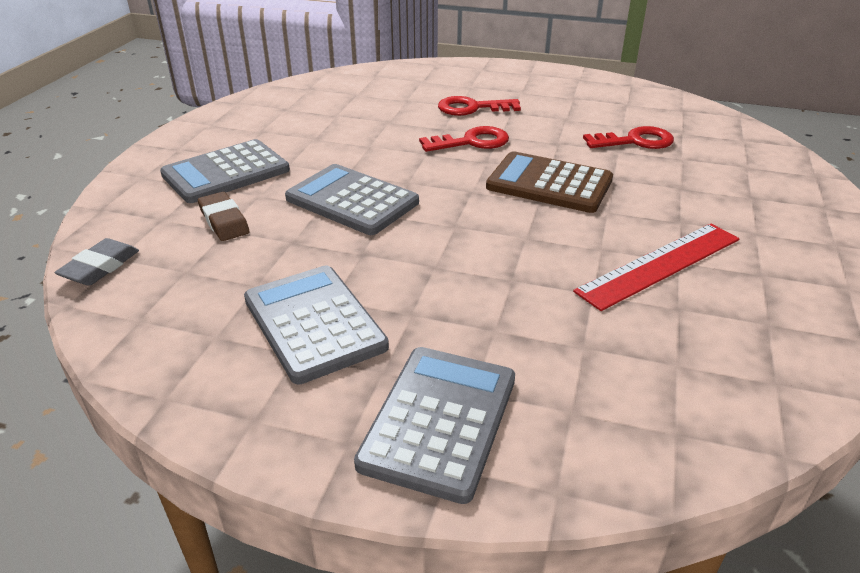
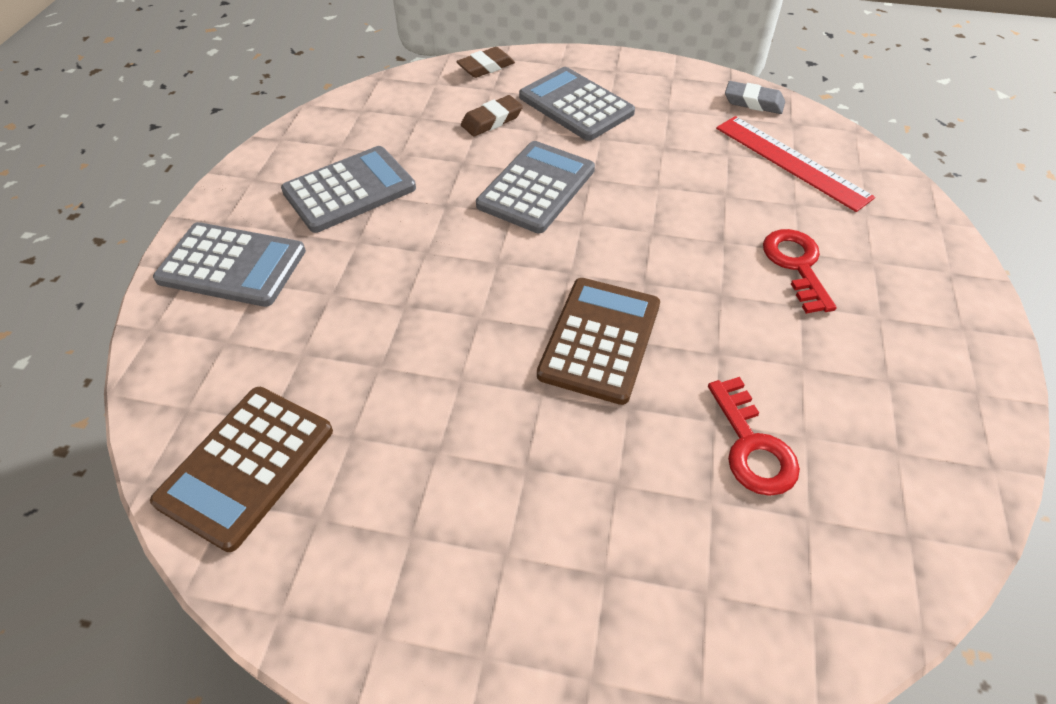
camera: 85 degrees right, 15 degrees up
grey eraser [54,238,139,286] -> grey eraser moved to [725,81,785,114]
red key [419,126,509,152] -> none
red ruler [573,223,739,311] -> red ruler moved to [716,116,875,212]
none -> brown calculator [150,387,333,552]
none -> brown eraser [456,47,515,78]

